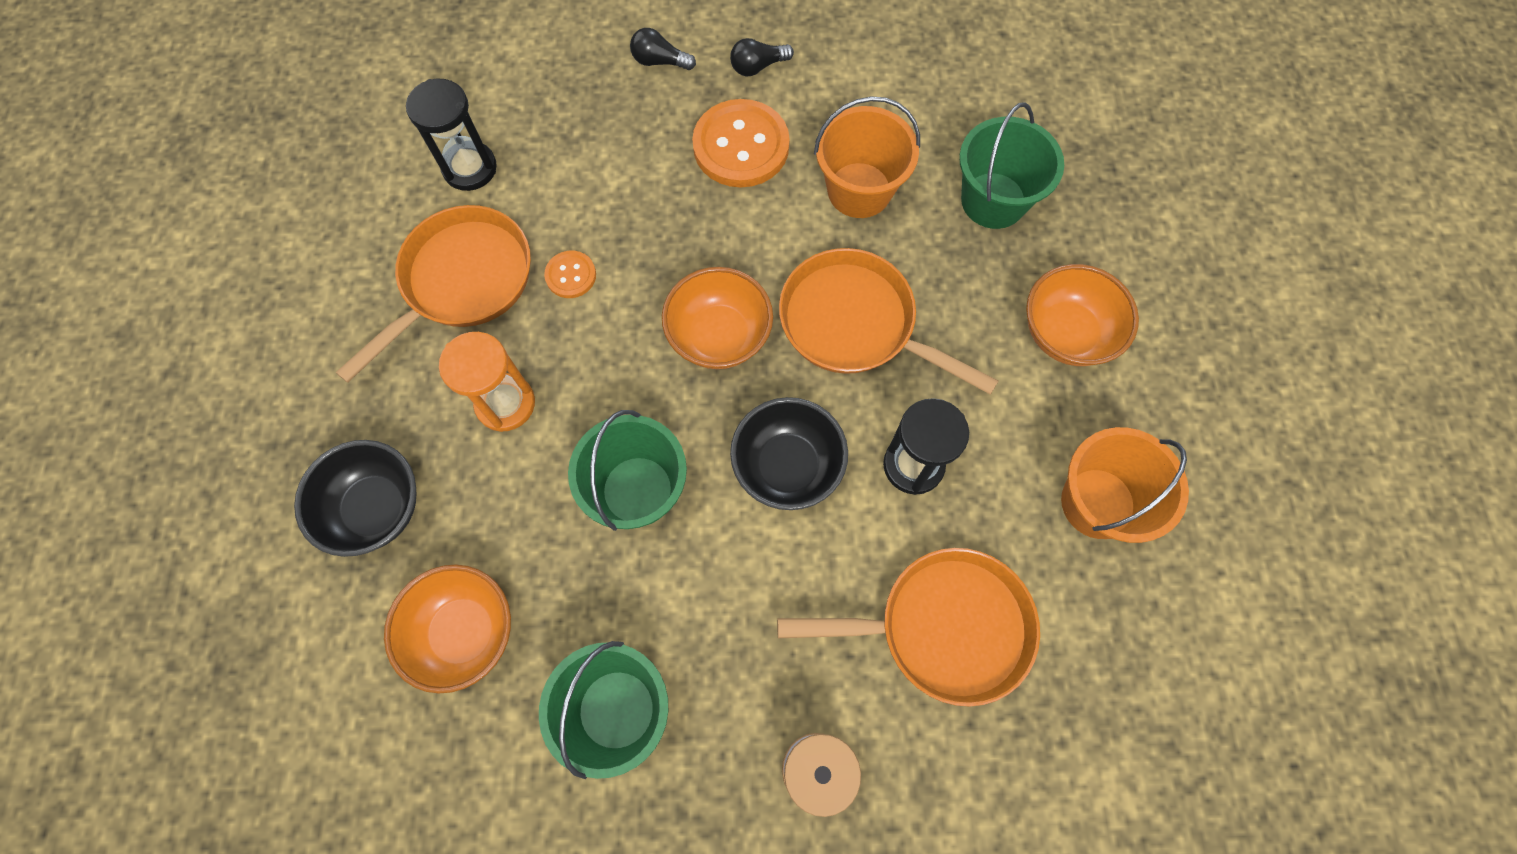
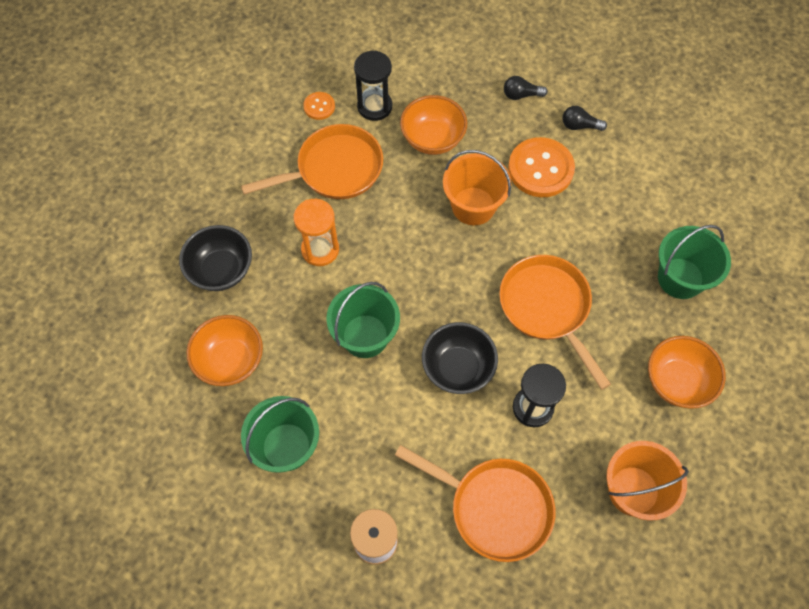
camera: 30 degrees right, 5 degrees down
orange button [544,251,596,298] -> orange button moved to [303,92,335,120]
black light bulb [630,28,696,70] -> black light bulb turned 45 degrees counterclockwise [504,76,548,100]
orange bowl [662,267,773,369] -> orange bowl moved to [400,95,467,155]
orange bucket [814,96,920,218] -> orange bucket moved to [443,150,511,225]

